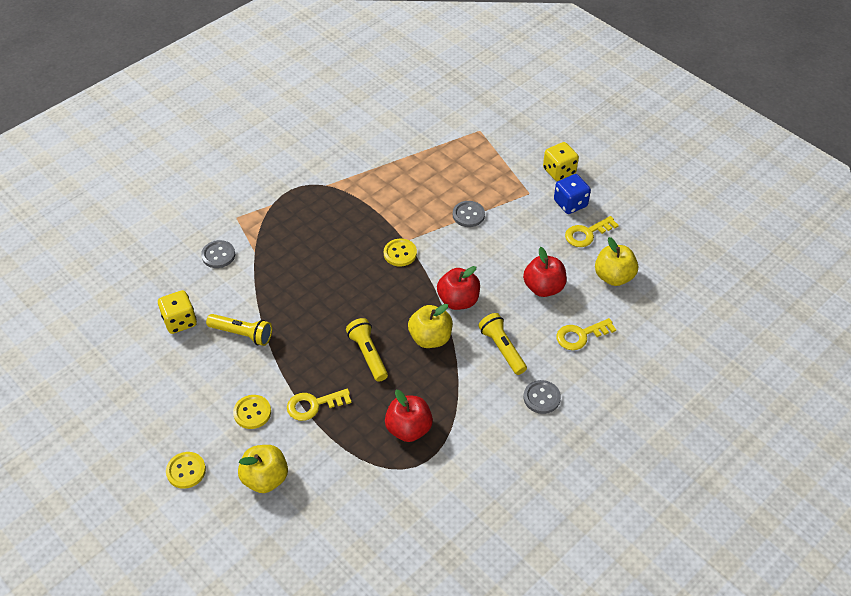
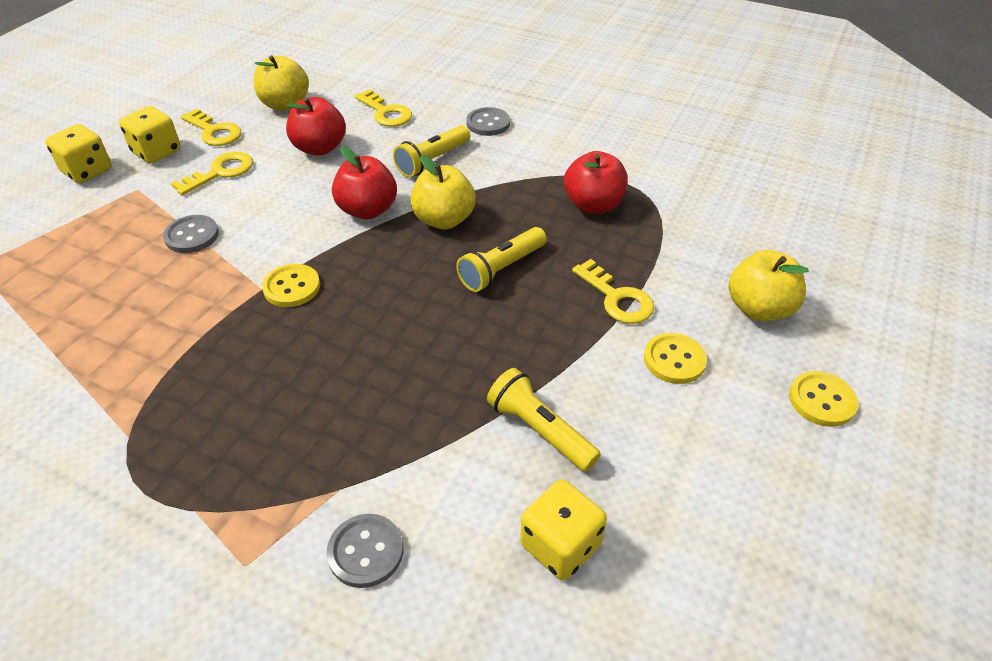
camera: 110 degrees left, 5 degrees down
yellow flashlight [206,314,272,346] -> yellow flashlight turned 45 degrees counterclockwise [487,368,601,472]
blue dice [554,174,591,214] -> yellow dice [119,106,181,163]
none -> yellow key [171,152,253,195]

